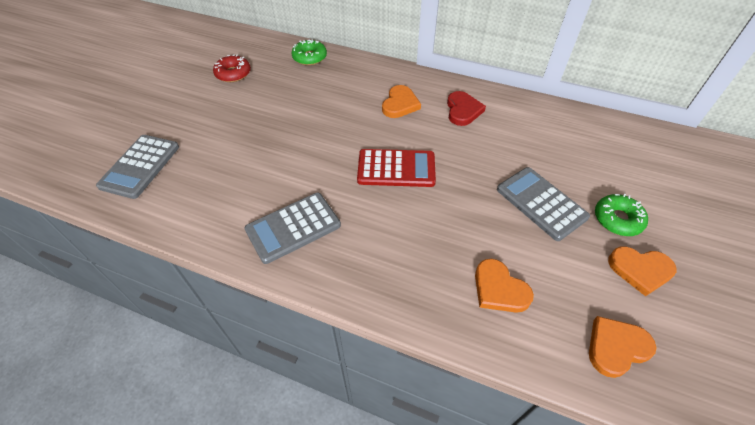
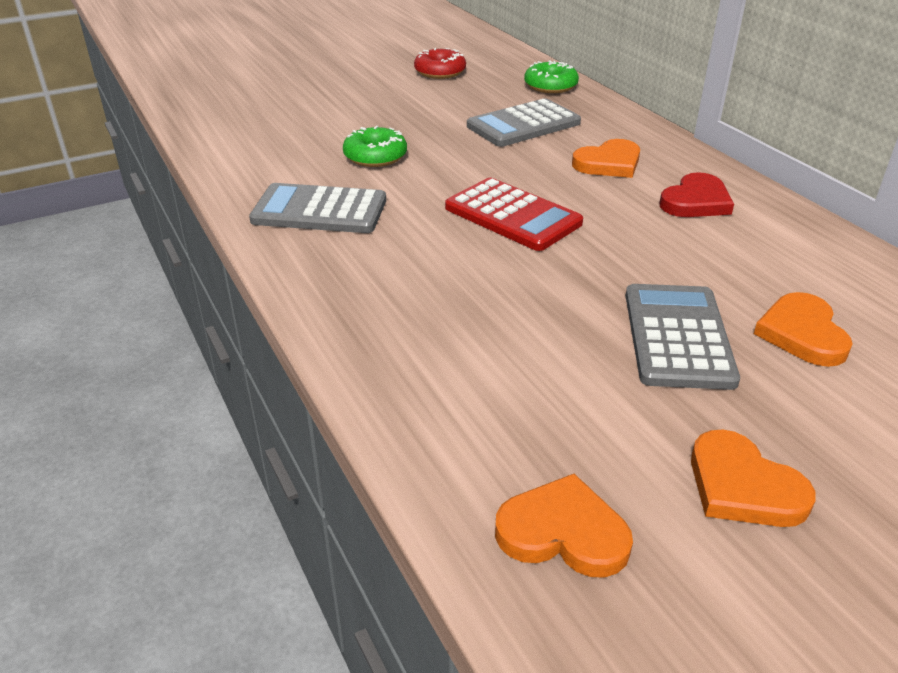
camera: 40 degrees right, 15 degrees down
grey calculator [96,135,179,199] -> grey calculator moved to [467,98,581,147]
orange heart [475,259,534,313] -> orange heart moved to [754,292,853,367]
green donut [595,194,648,236] -> green donut moved to [343,126,407,167]

